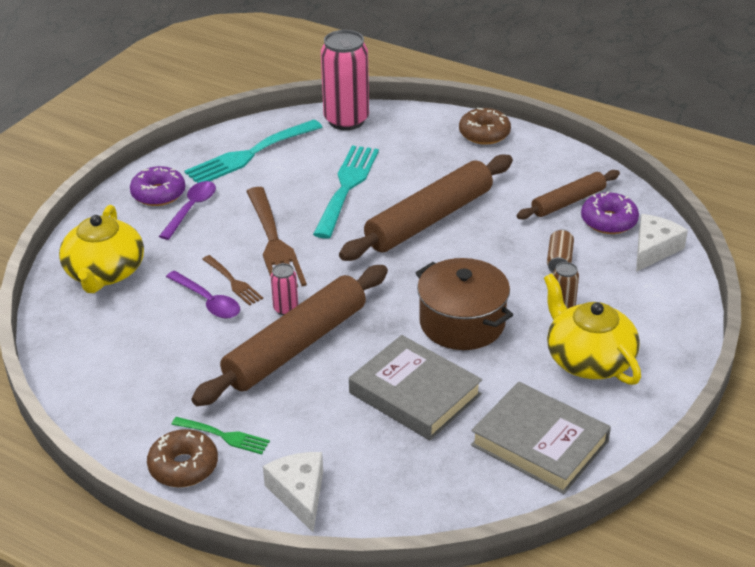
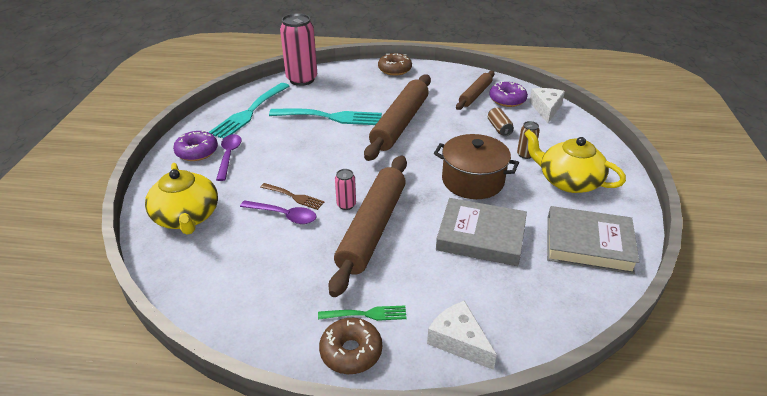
camera: 25 degrees left, 0 degrees up
brown fork [246,187,307,287] -> none
turquoise fork [313,145,379,239] -> turquoise fork turned 105 degrees clockwise [269,109,382,125]

